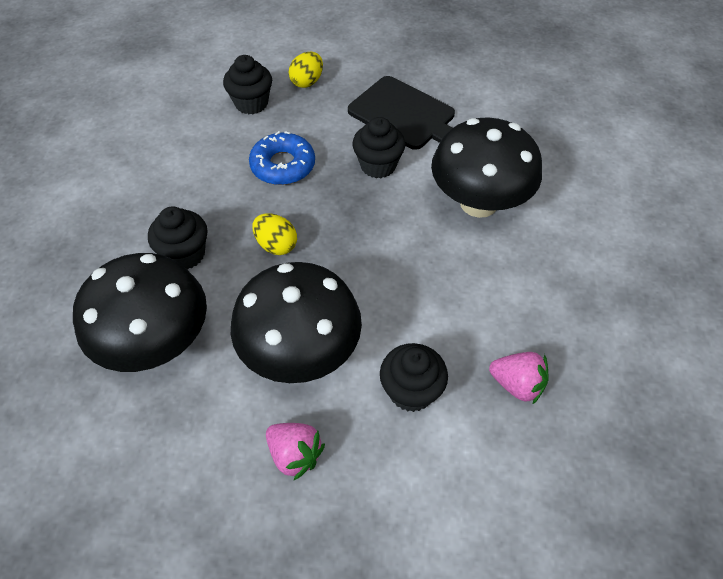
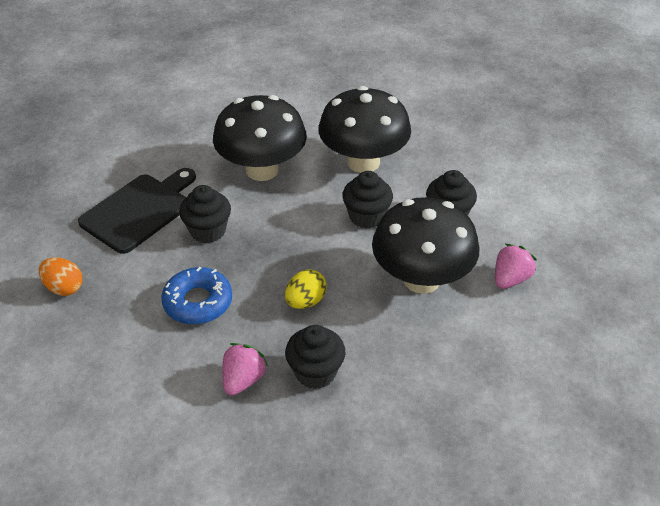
camera: 90 degrees left, 10 degrees down
black mushroom [73,253,207,372] -> black mushroom moved to [318,86,411,173]
black cupcake [223,55,272,114] -> black cupcake moved to [342,171,393,228]
yellow egg [289,52,323,88] -> orange egg [39,257,82,296]
pink strawberry [489,352,549,405] -> pink strawberry moved to [222,343,268,396]

